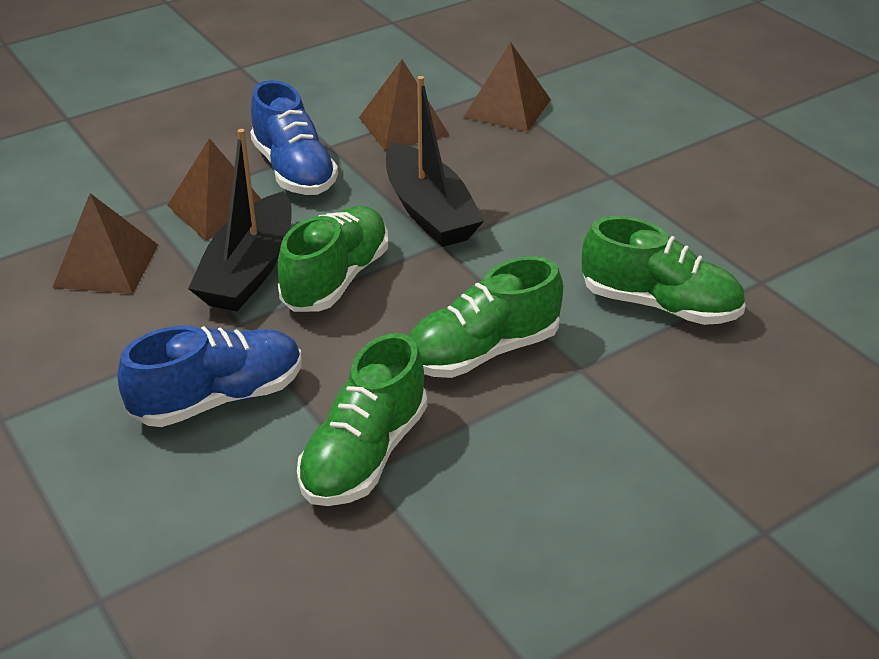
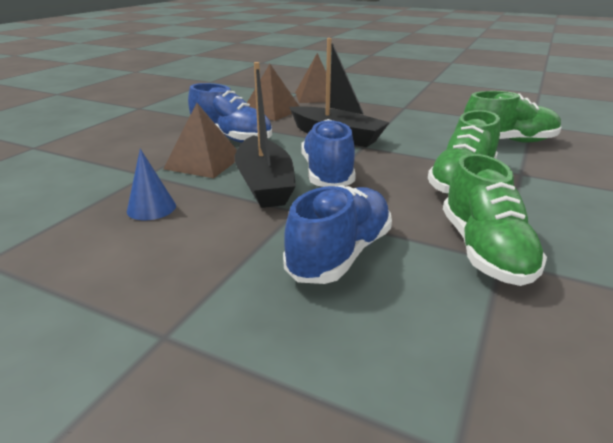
camera: 30 degrees left, 10 degrees down
brown pyramid [52,193,158,294] -> blue cone [127,149,176,220]
green shoe [278,206,388,312] -> blue shoe [301,119,356,187]

